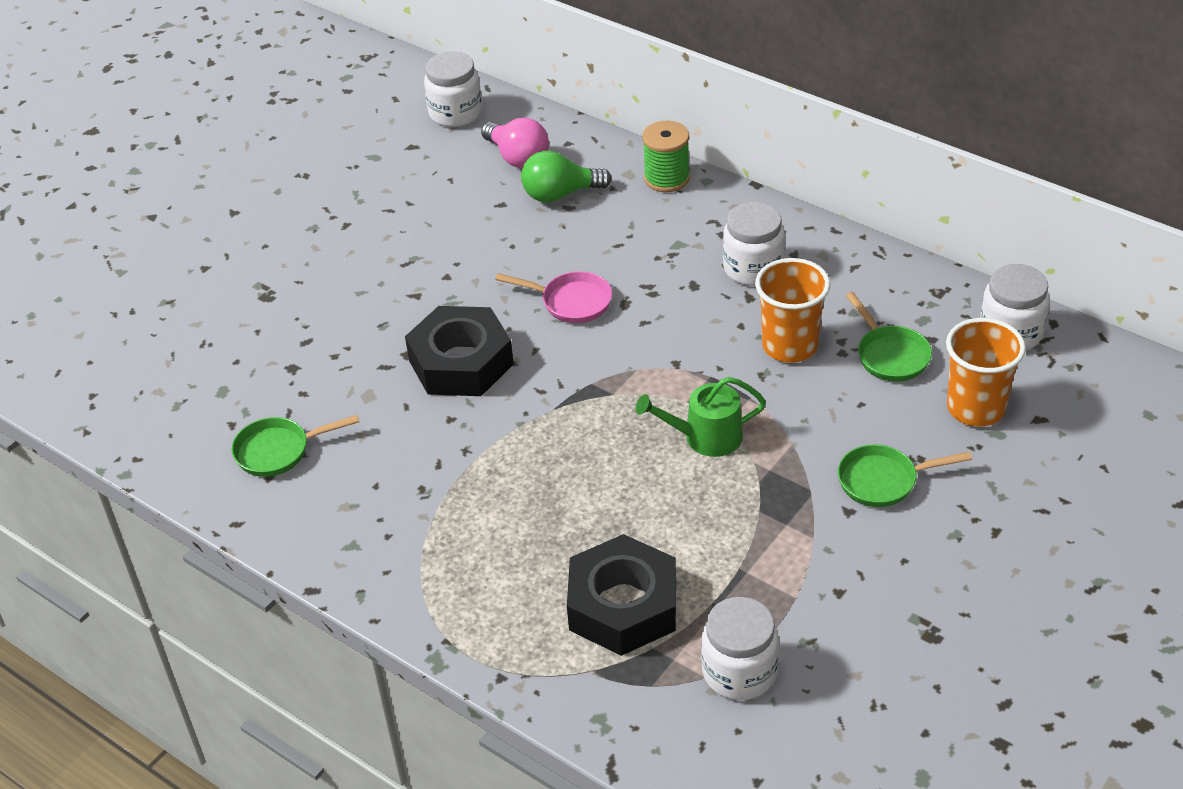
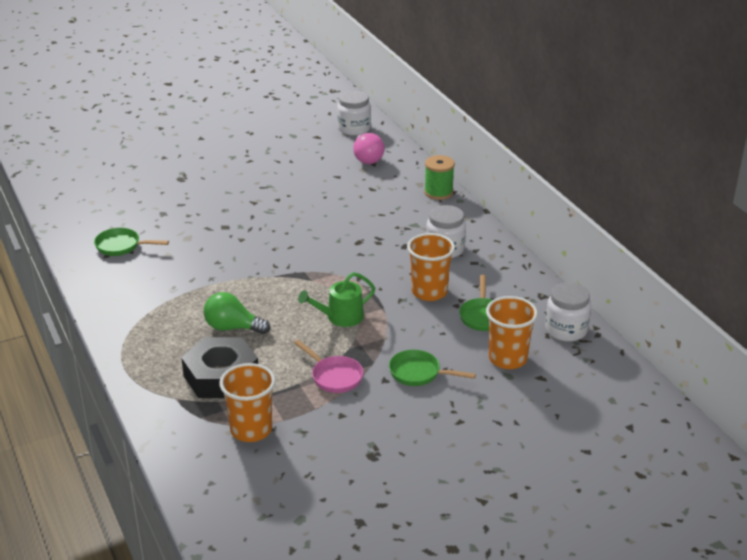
camera: 25 degrees right, 10 degrees down
black nut [405,306,514,396] -> none
pink pan [495,271,612,323] -> pink pan moved to [294,340,364,393]
green light bulb [521,151,612,203] -> green light bulb moved to [204,292,270,334]
green watering can [636,377,766,457] -> green watering can turned 45 degrees counterclockwise [298,272,375,327]
white jar [701,597,779,700] -> orange cup [219,363,276,442]

